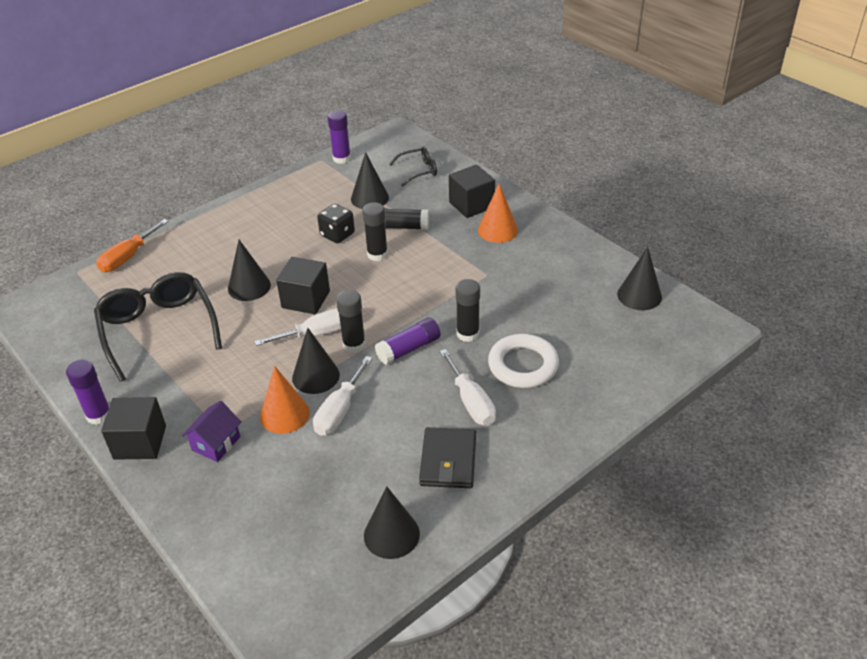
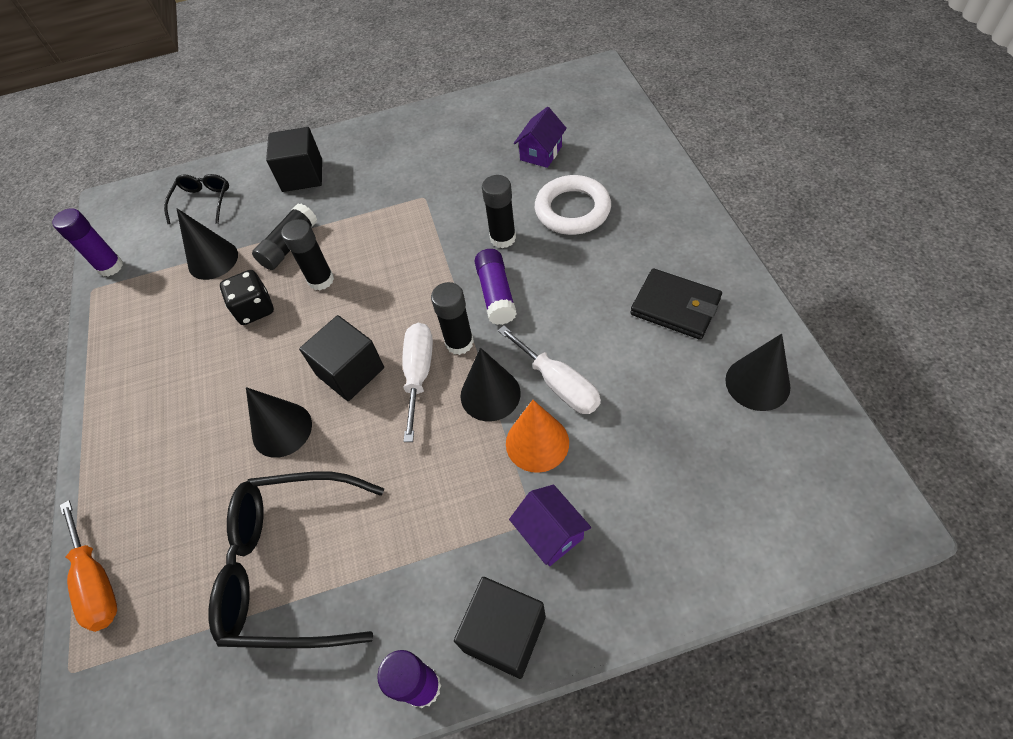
camera: 60 degrees left, 15 degrees up
white screwdriver [439,349,496,426] -> none
orange cone [478,183,518,243] -> none
black cone [617,247,662,310] -> none
none -> purple house [514,107,567,168]

